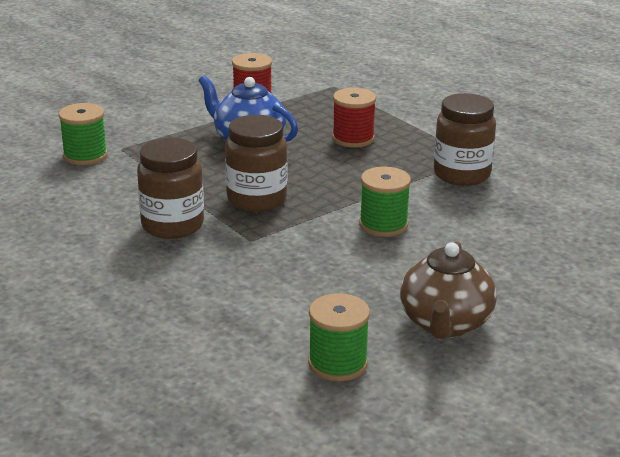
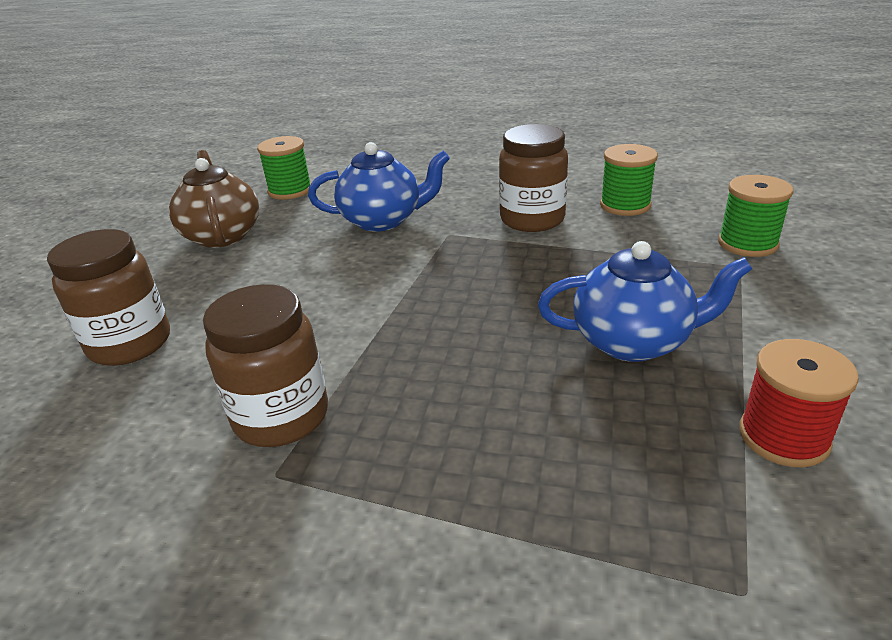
camera: 150 degrees right, 5 degrees up
brown jar [225,115,287,212] -> brown jar moved to [47,229,170,366]
red spool [332,88,376,148] -> none
green spool [359,166,411,237] -> green spool moved to [600,144,658,216]
none -> blue teapot [308,142,450,232]

